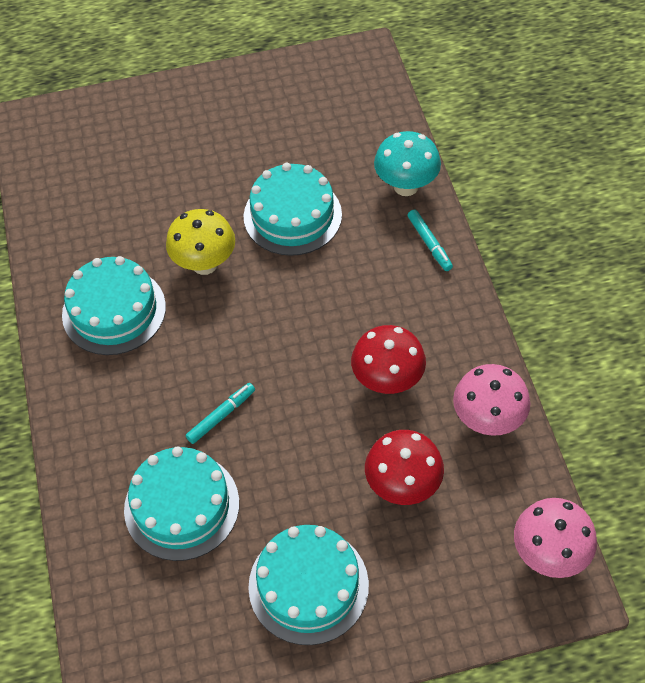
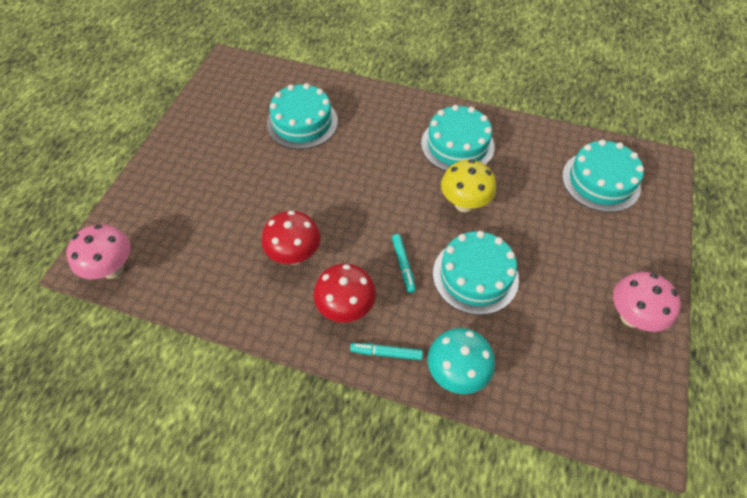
camera: 120 degrees right, 0 degrees up
turquoise marker [186,383,255,444] -> turquoise marker moved to [392,234,416,293]
turquoise cake [248,525,369,645] -> turquoise cake moved to [562,139,644,212]
red mushroom [365,430,444,505] -> red mushroom moved to [313,263,376,323]
pink mushroom [453,364,530,436] -> pink mushroom moved to [613,272,681,332]

